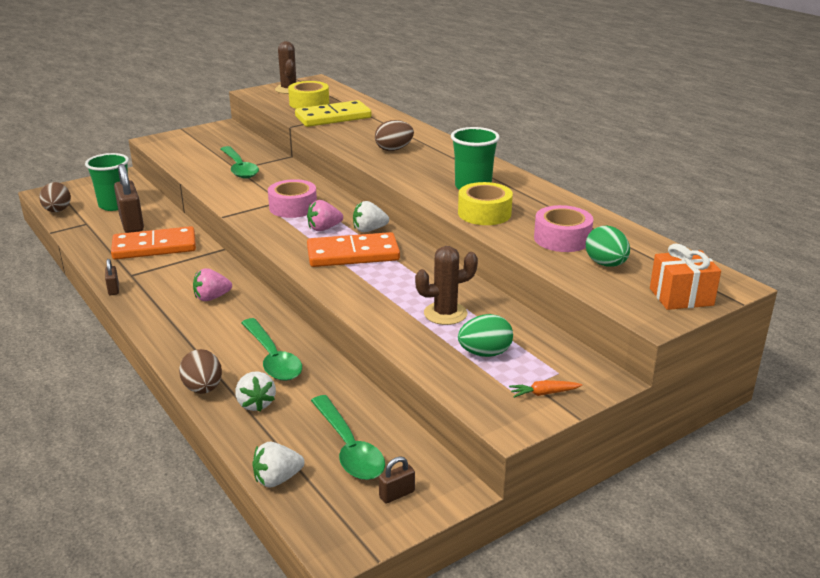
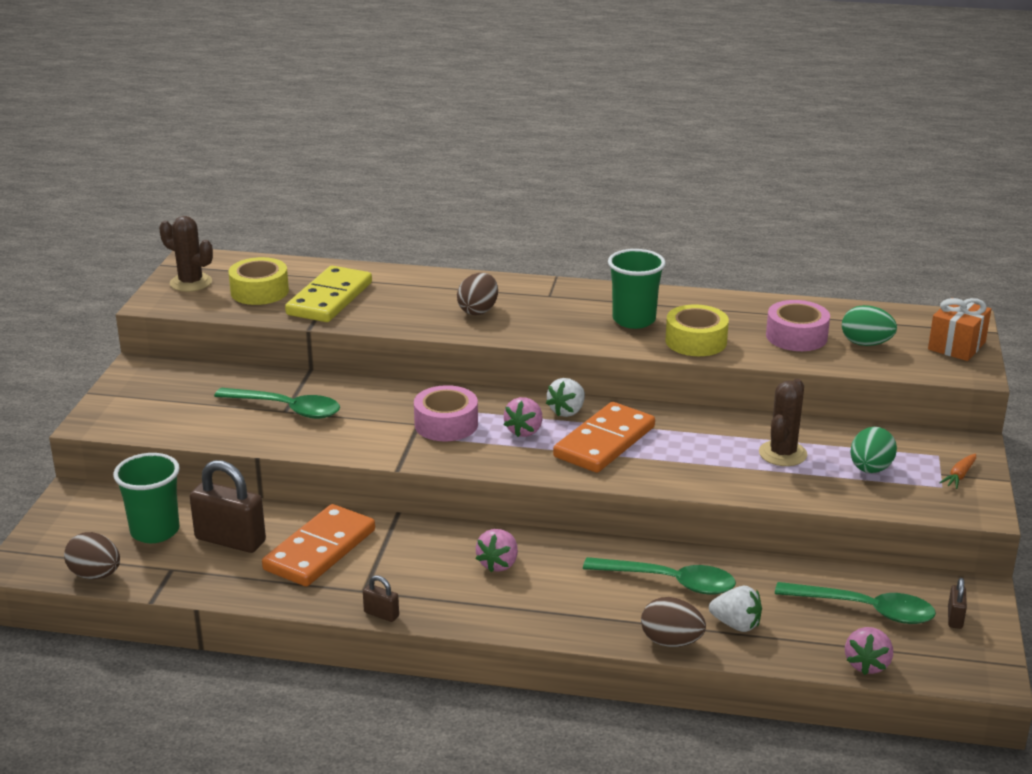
camera: 45 degrees left, 0 degrees up
white strawberry [252,442,305,488] -> pink strawberry [845,627,893,675]

